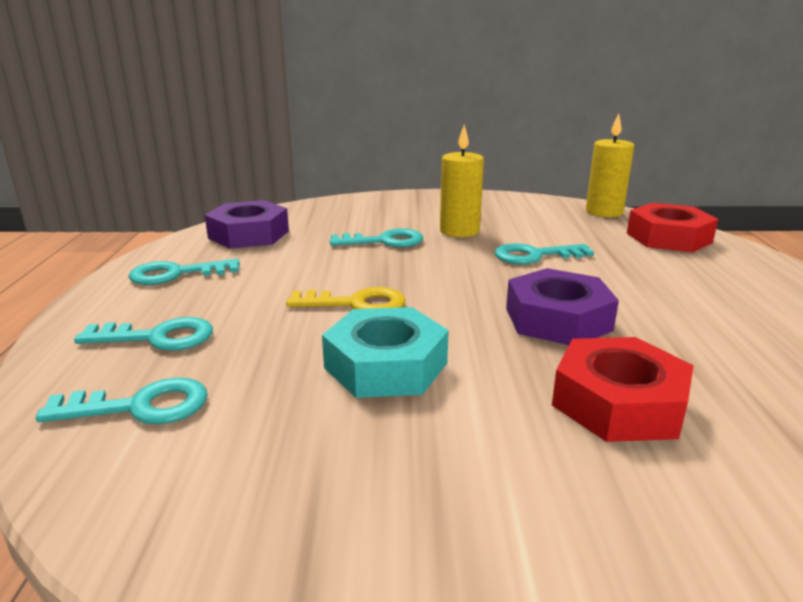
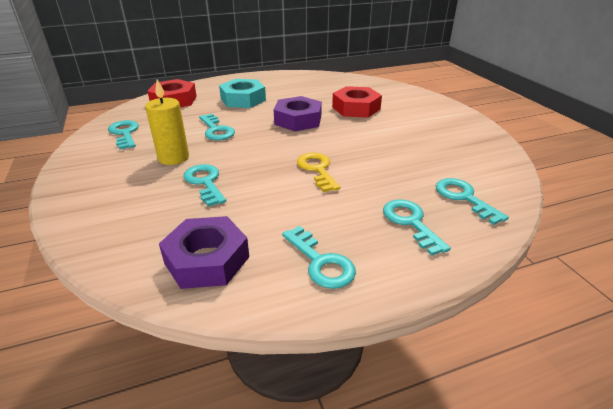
camera: 110 degrees left, 10 degrees up
turquoise nut [322,307,449,398] -> turquoise nut moved to [219,79,266,108]
yellow candle [586,114,634,217] -> none
none -> turquoise key [108,120,139,150]

